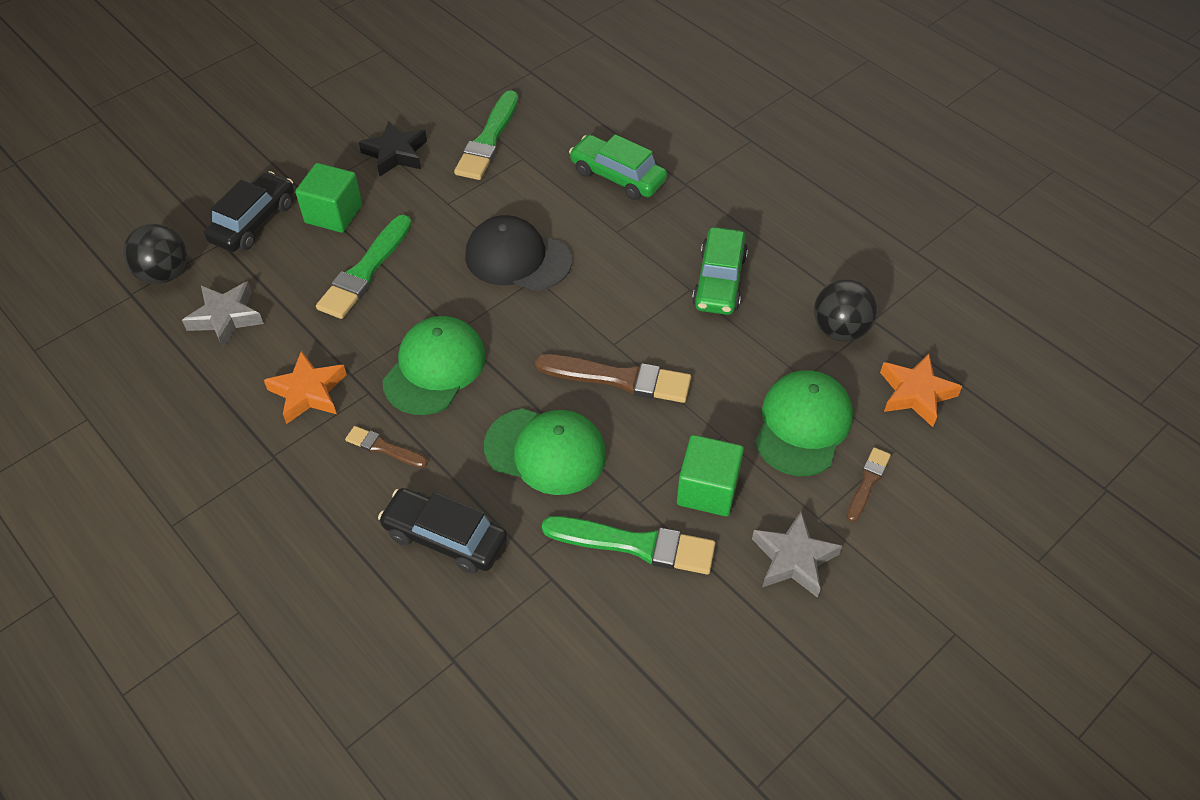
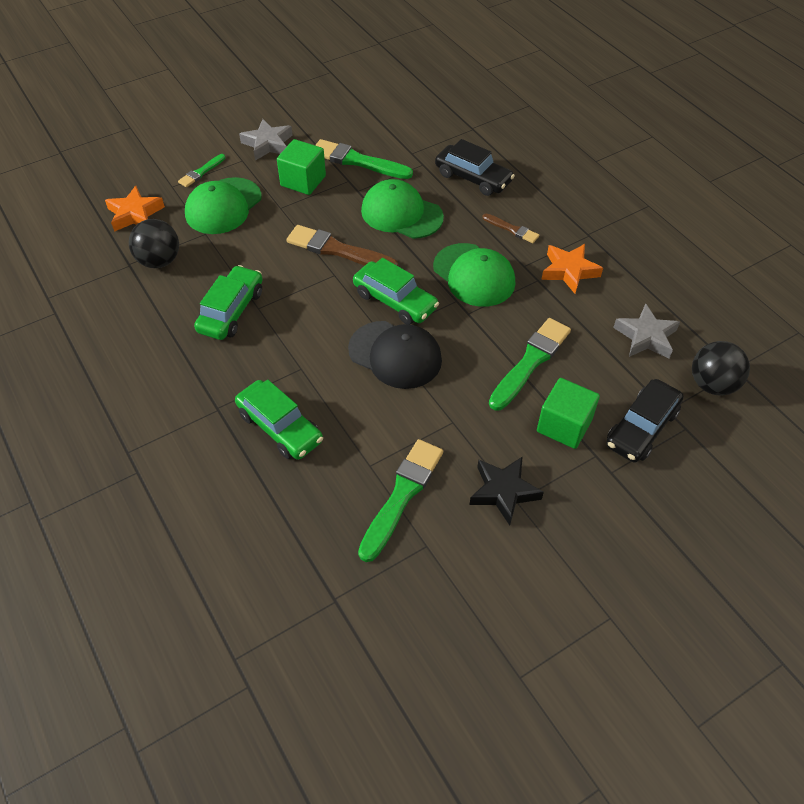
camera: 170 degrees left, 0 degrees up
green cap [382,316,486,415] -> green cap turned 75 degrees counterclockwise [433,243,515,307]
brown brush [847,447,891,522] -> green brush [178,154,225,187]
none -> green car [353,258,439,325]

